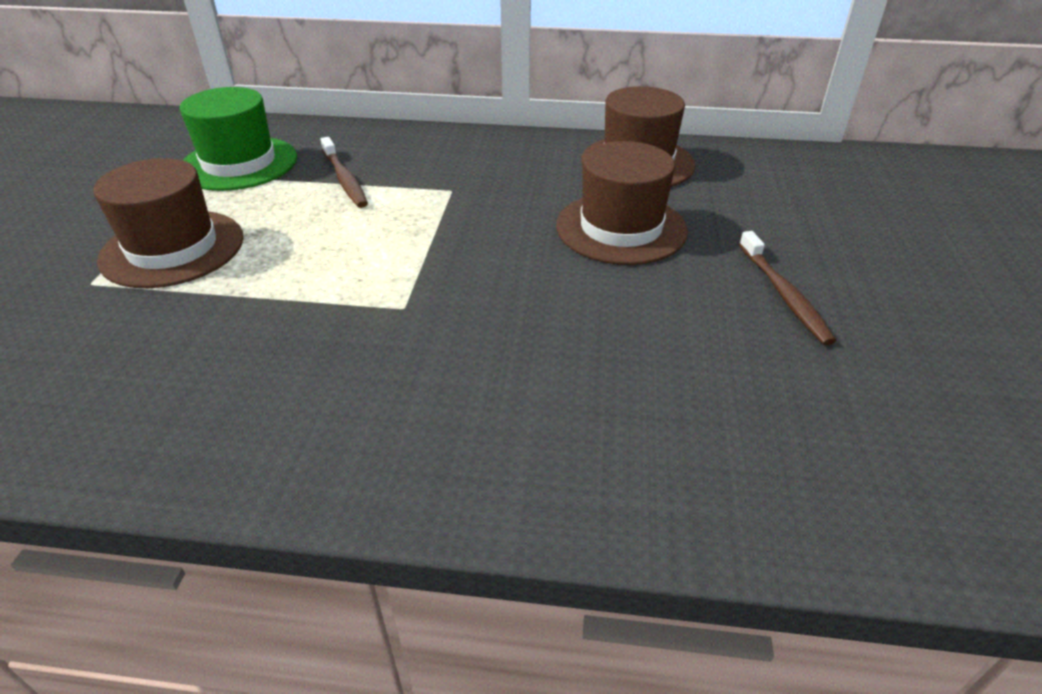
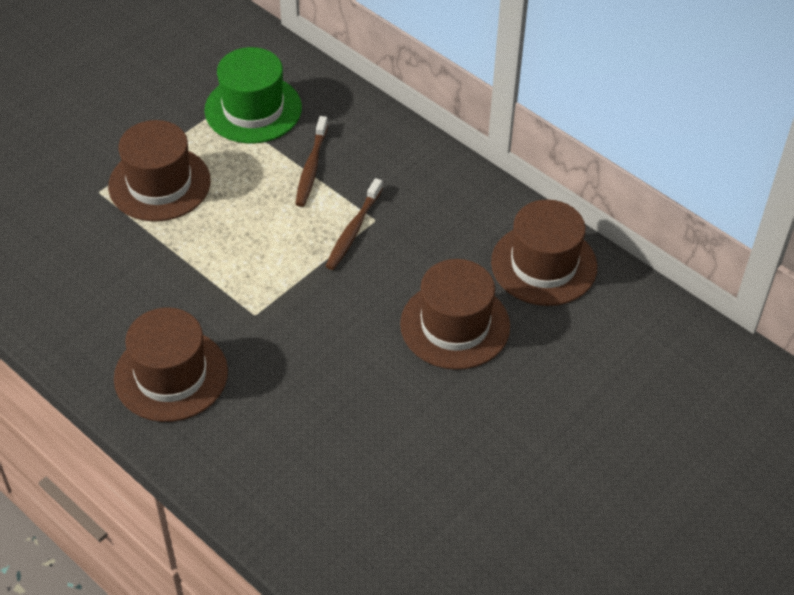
camera: 35 degrees right, 10 degrees up
brown toothbrush [739,231,836,345] -> brown toothbrush moved to [326,178,383,270]
none -> brown hat [114,308,228,422]

